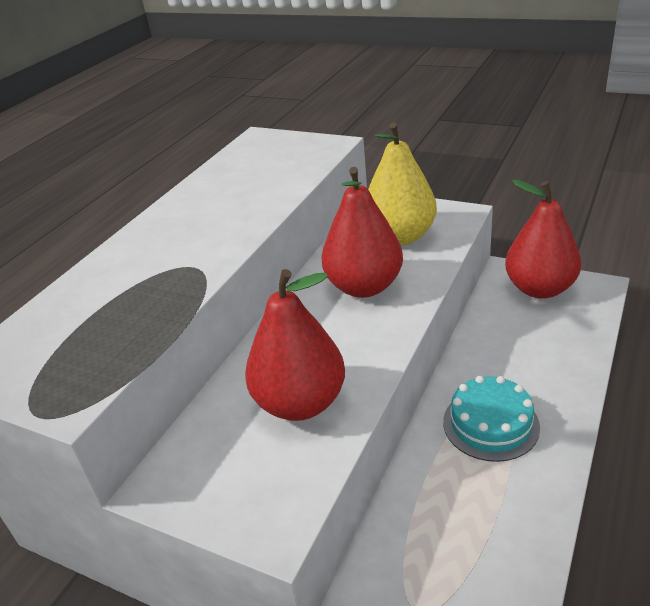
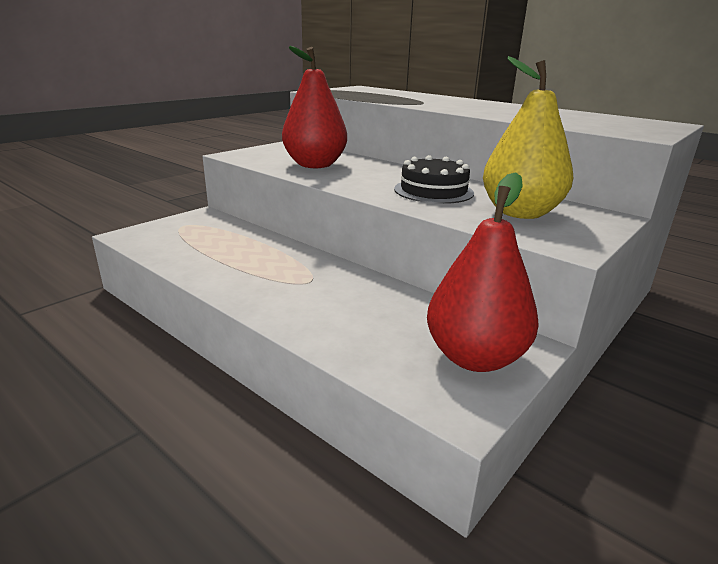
camera: 100 degrees right, 10 degrees down
red pear [321,167,403,298] -> black cake [394,155,474,204]
turquoise cake [443,376,540,462] -> none

